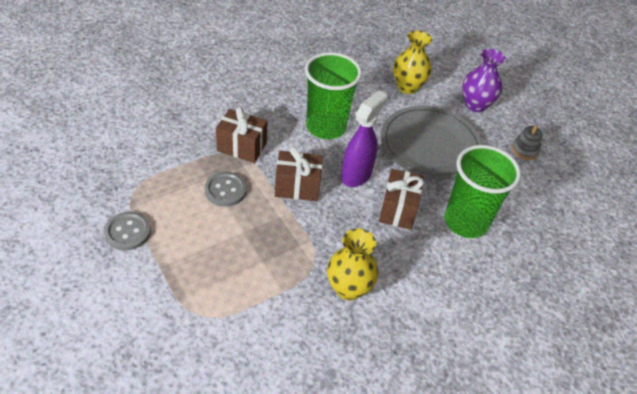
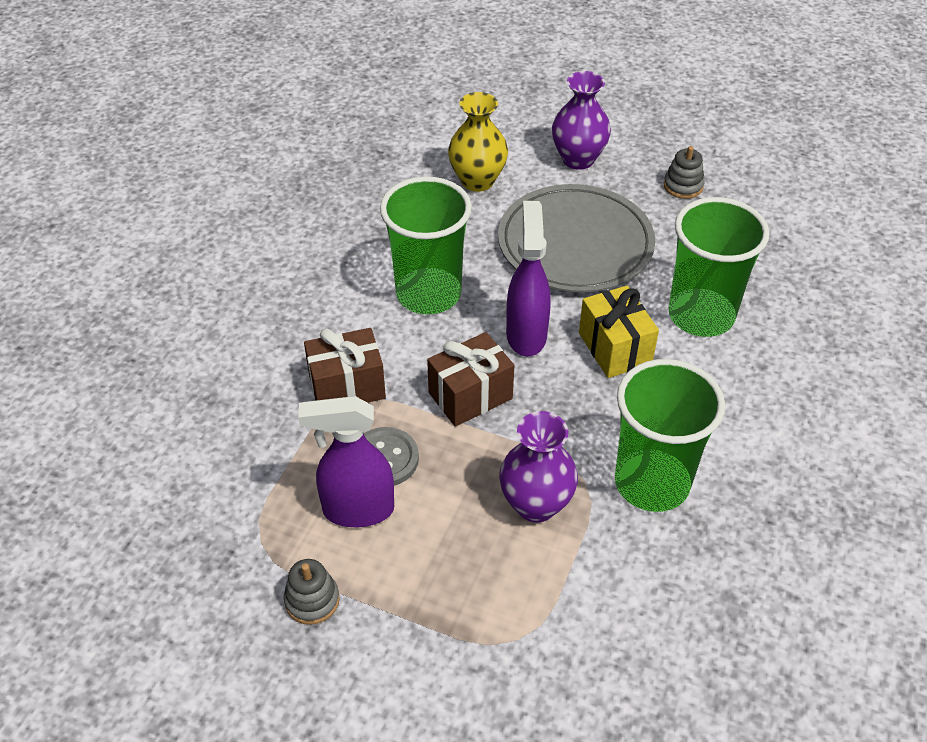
camera: 30 degrees left, 0 degrees up
grey button [104,212,151,251] -> grey stacking toy [284,559,340,625]
yellow vase [327,228,379,301] -> green cup [615,359,725,512]
brown gift [379,169,424,230] -> yellow gift [579,286,659,378]
none -> purple spray bottle [298,396,394,527]
none -> purple vase [499,411,578,522]

